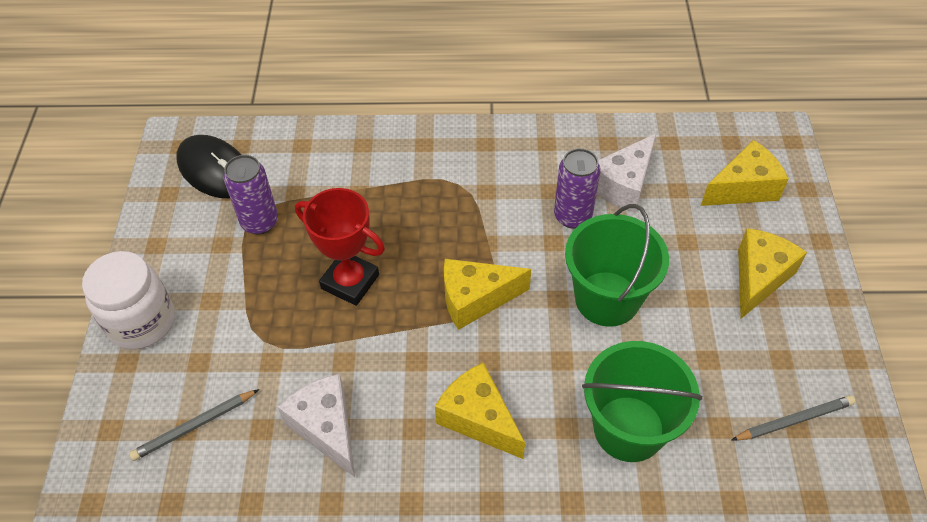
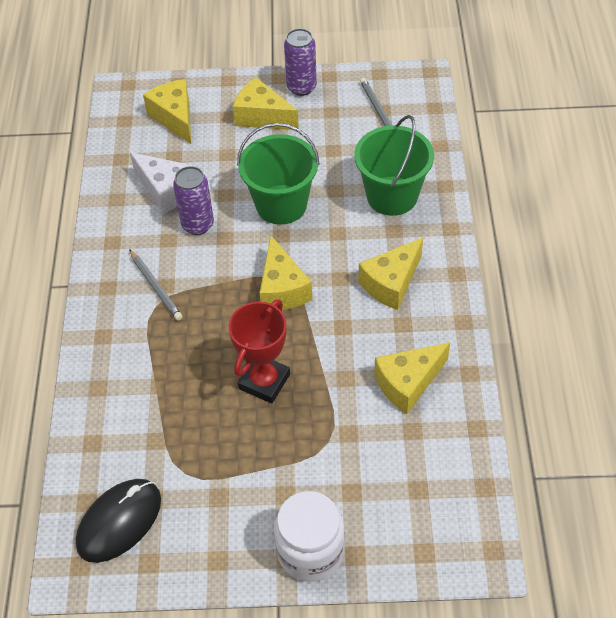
camera: 90 degrees left, 0 degrees up
grey pencil [129,389,259,461] -> grey pencil moved to [129,249,183,321]
purple can [224,155,278,235] -> purple can moved to [284,28,317,96]
white cheese [278,374,355,477] -> yellow cheese [374,342,450,414]

